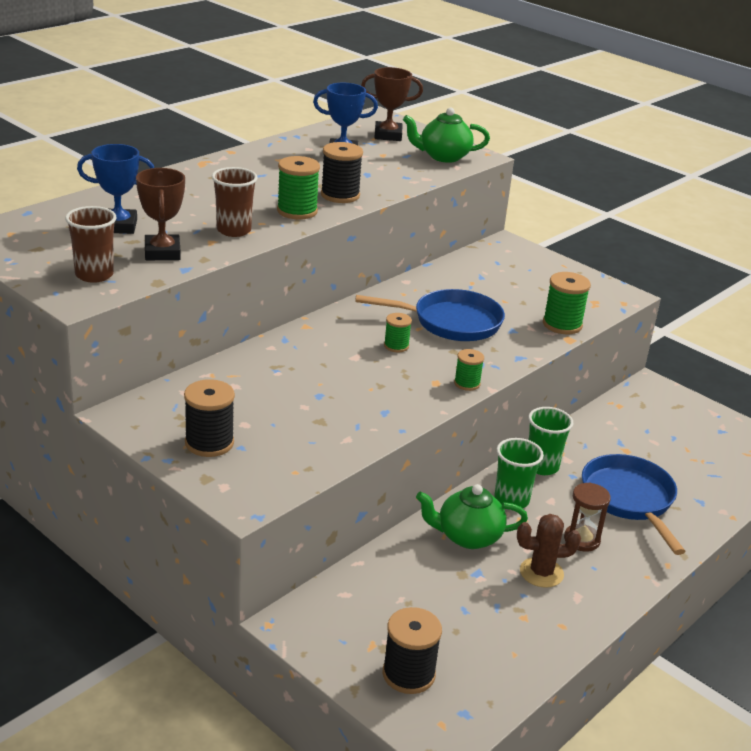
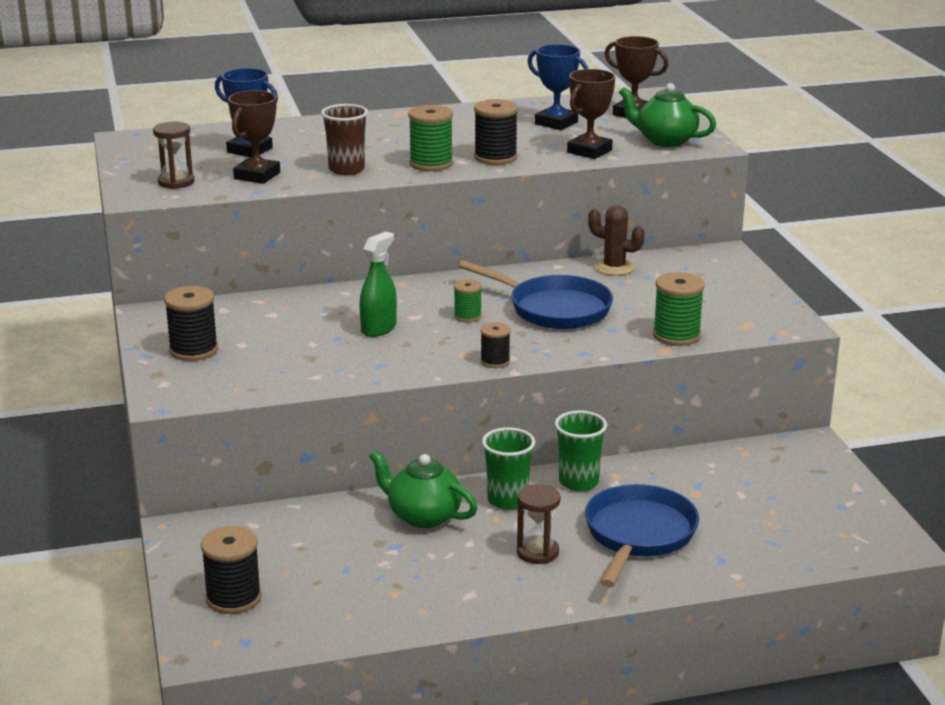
camera: 35 degrees right, 5 degrees down
brown cup [65,206,117,283] -> brown hourglass [153,122,194,189]
green spool [454,349,484,391] -> black spool [480,322,510,368]
brown cactus [517,514,581,588] -> brown cactus moved to [588,205,645,276]
none -> green spray bottle [360,231,397,337]
none -> brown trophy [567,69,615,159]

